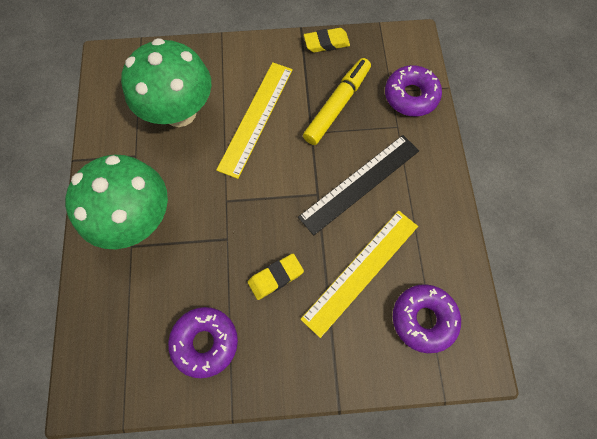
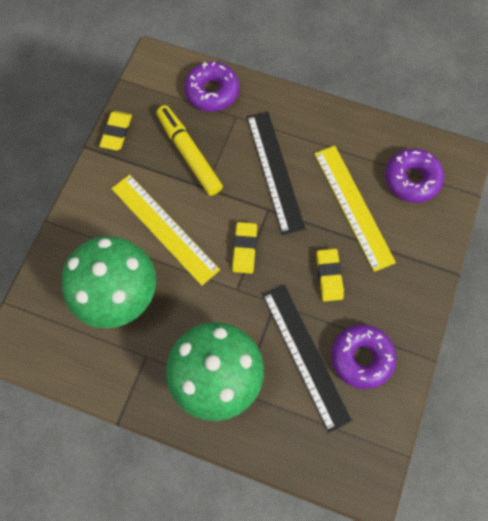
camera: 65 degrees left, 0 degrees up
none -> yellow eraser [232,222,257,274]
none -> black ruler [263,285,352,433]

